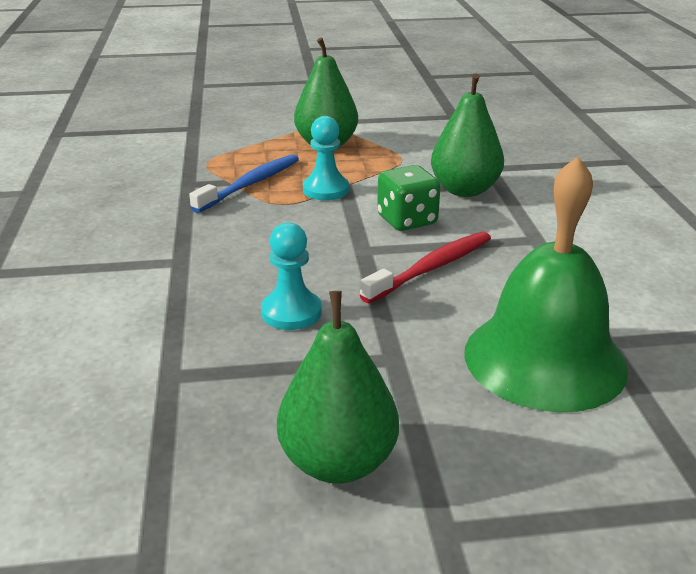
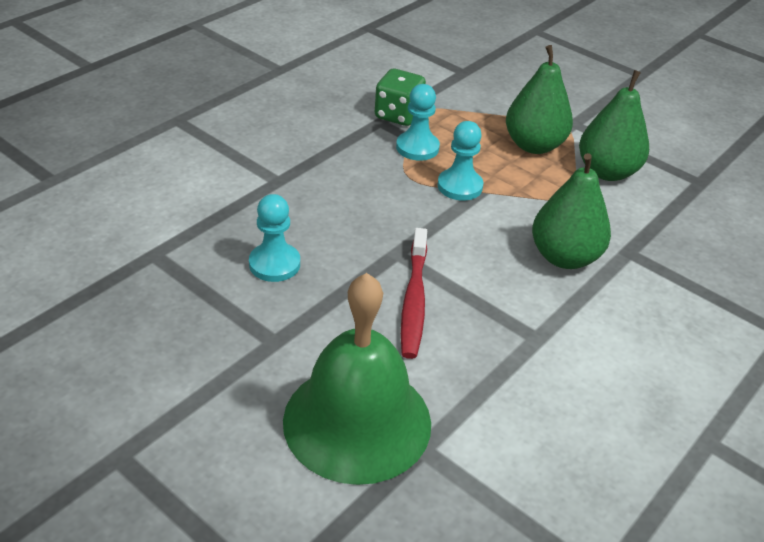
camera: 45 degrees right, 10 degrees up
blue toothbrush [189,154,299,213] -> turquoise pawn [396,84,440,161]
green pear [277,291,399,484] -> green pear moved to [579,70,649,181]
red toothbrush [360,232,491,303] -> red toothbrush turned 90 degrees clockwise [401,228,427,359]
green dice [377,165,440,231] -> green dice moved to [375,69,426,126]

